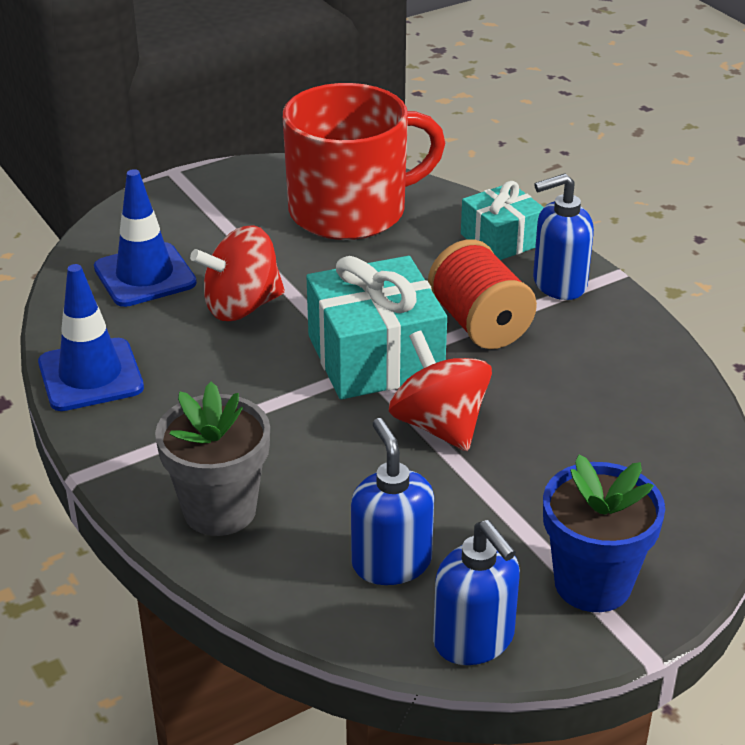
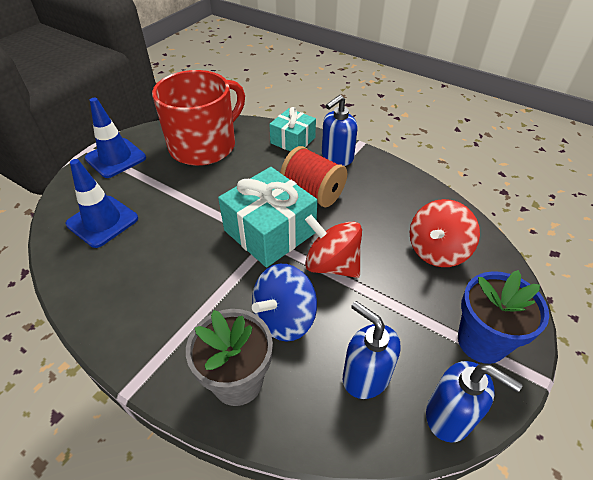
camera: 25 degrees left, 10 degrees up
blue traffic cone [38,264,144,411] -> blue traffic cone moved to [85,97,146,178]
red spinning top [190,226,285,321] -> red spinning top moved to [410,199,480,267]
none -> blue spinning top [252,264,317,342]

